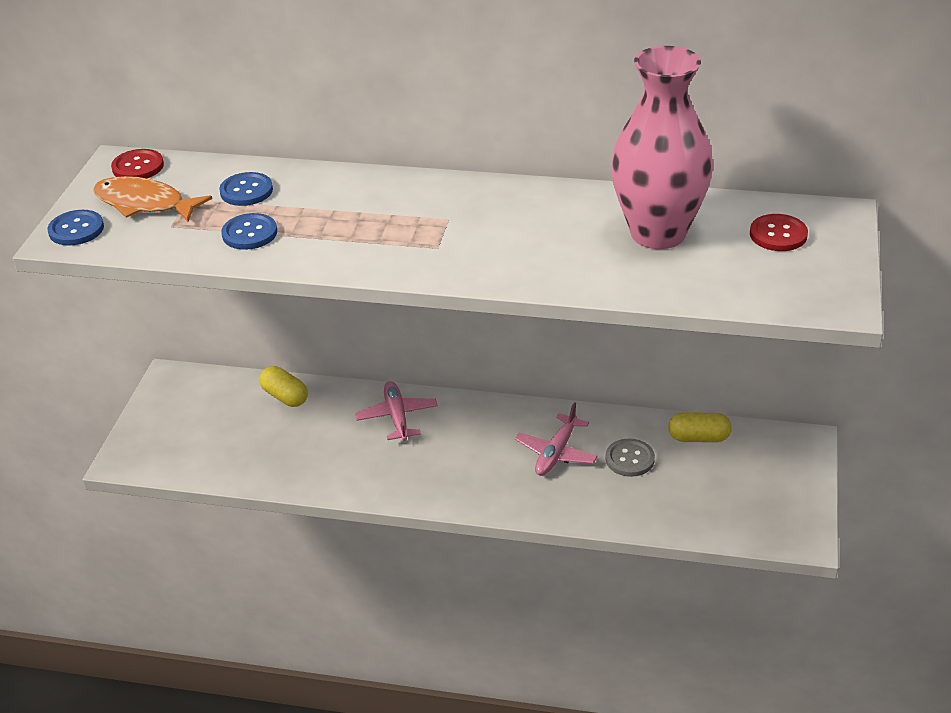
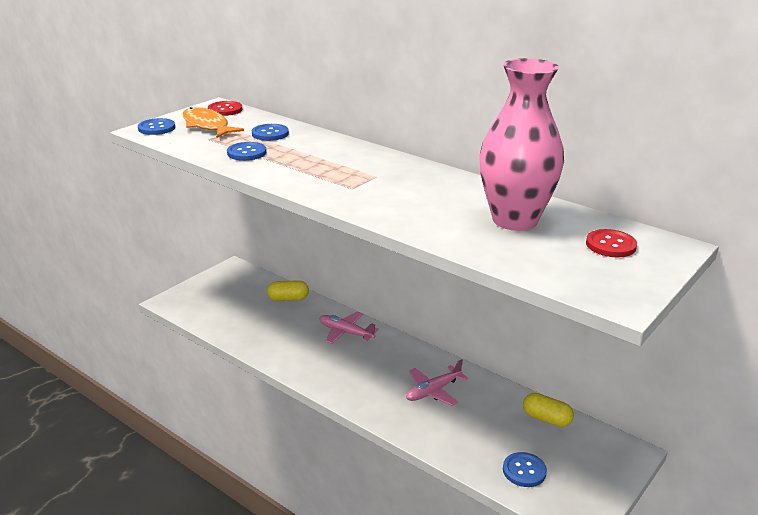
camera: 25 degrees right, 10 degrees down
yellow capsule [259,366,308,407] -> yellow capsule turned 75 degrees counterclockwise [267,280,309,301]
pink plane [355,381,438,441] -> pink plane turned 75 degrees counterclockwise [319,311,379,344]
grey button [606,439,655,477] -> none
none -> blue button [503,452,547,487]

